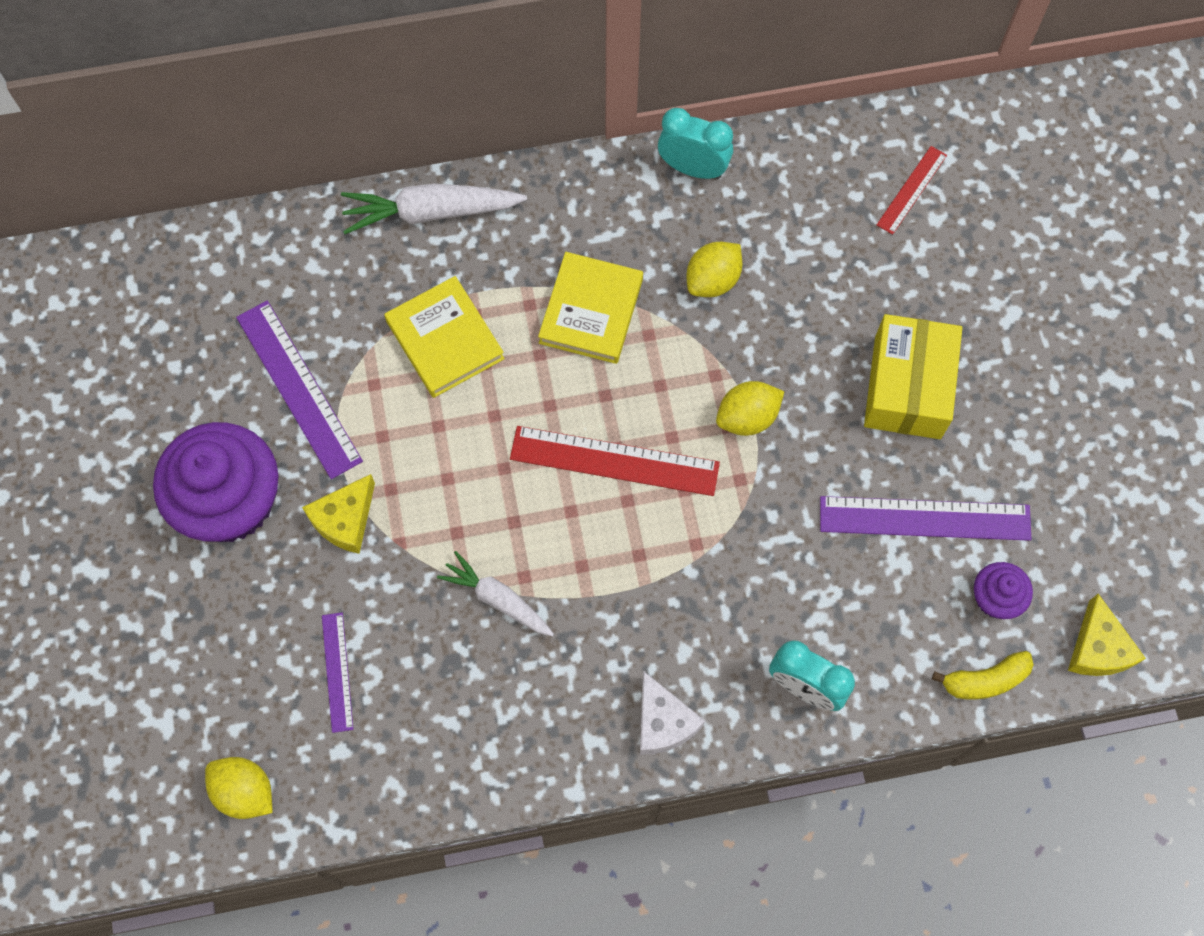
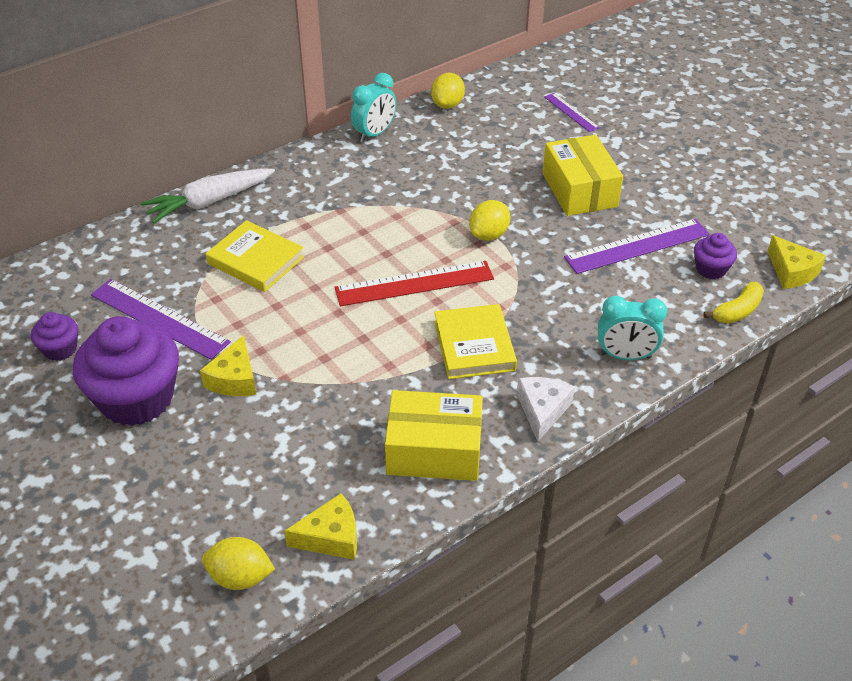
camera: 25 degrees left, 25 degrees down
purple ruler [322,613,354,733] -> purple ruler moved to [544,93,600,132]
white carrot [437,551,554,636] -> none
yellow book [538,252,643,364] -> yellow book moved to [434,304,517,379]
white cheese [640,671,705,755] -> white cheese turned 120 degrees counterclockwise [517,377,575,441]
turquoise clock [658,108,733,179] -> turquoise clock turned 135 degrees clockwise [351,73,396,142]
yellow lemon [687,242,742,297] -> yellow lemon moved to [431,73,465,109]
red ruler [877,146,947,235] -> none
none -> purple cupcake [31,312,78,361]
none -> yellow cheese [284,493,357,560]
none -> yellow box [385,390,483,481]

